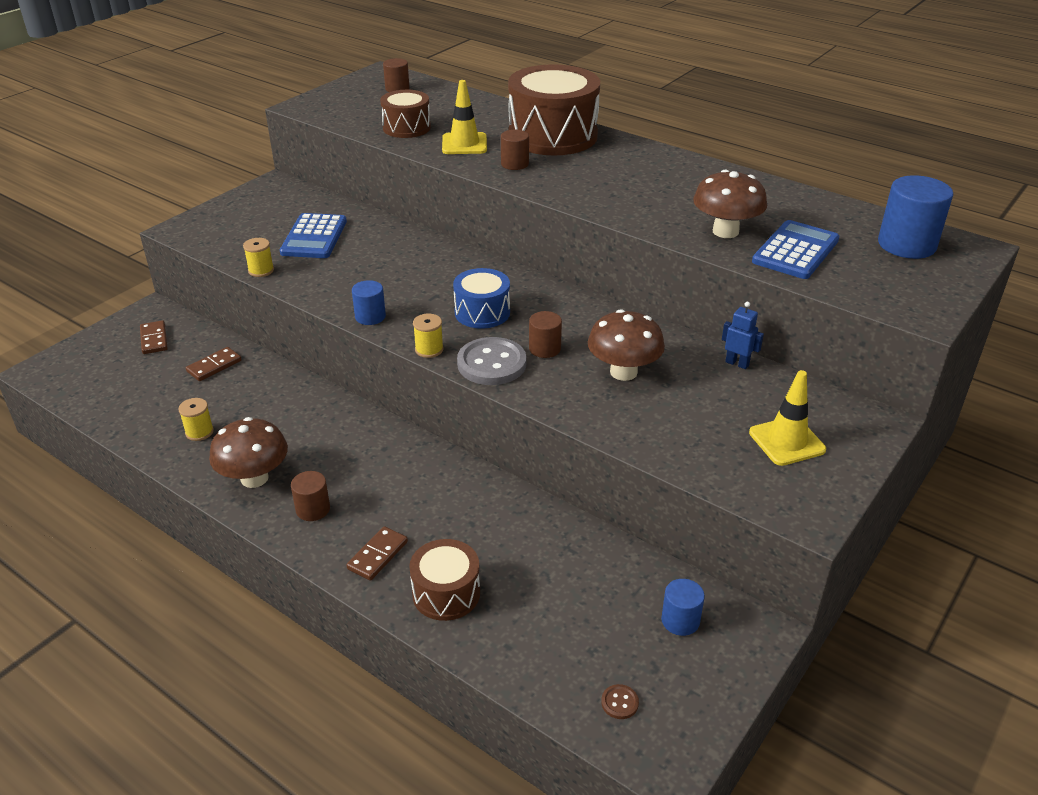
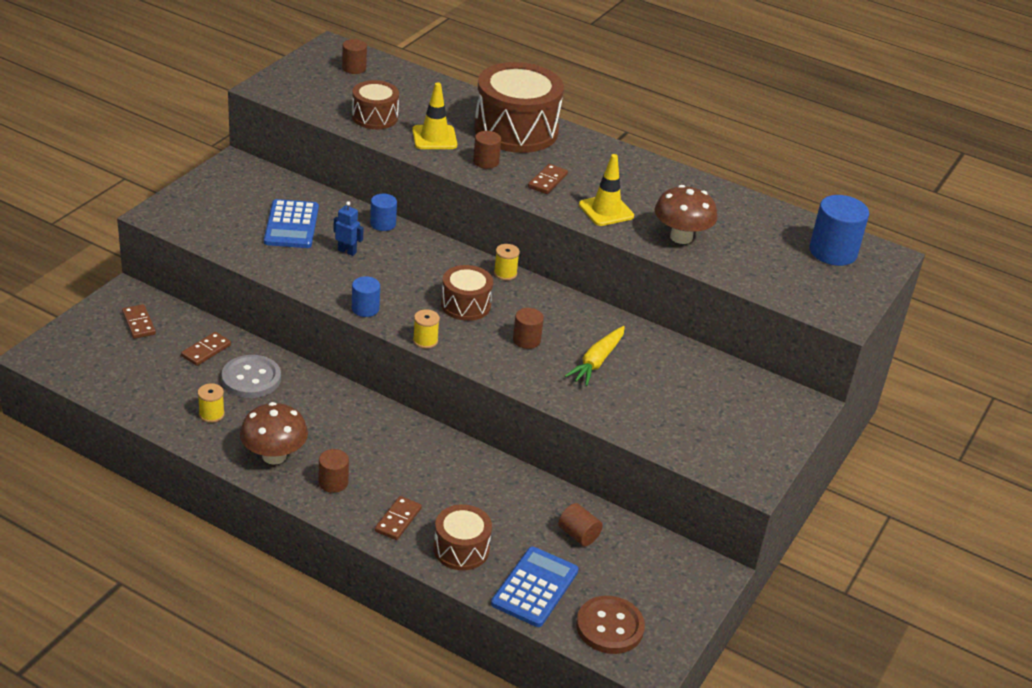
camera: 10 degrees left, 0 degrees up
yellow spool [243,238,274,277] -> yellow spool moved to [494,244,520,280]
blue drum [453,268,510,329] -> brown drum [441,265,493,321]
grey button [457,337,527,385] -> grey button moved to [222,355,281,398]
brown mushroom [588,309,665,381] -> yellow carrot [565,326,625,386]
brown button [601,684,639,719] -> brown button [576,596,645,654], size x2.36
blue cylinder [661,579,705,636] -> blue cylinder moved to [370,194,397,231]
blue robot [722,302,764,369] -> blue robot moved to [334,201,364,256]
yellow traffic cone [749,370,826,466] -> yellow traffic cone moved to [579,154,634,226]
blue calculator [752,220,839,279] -> blue calculator moved to [491,547,579,627]
none -> brown domino [528,164,568,194]
none -> brown cylinder [558,503,603,546]

